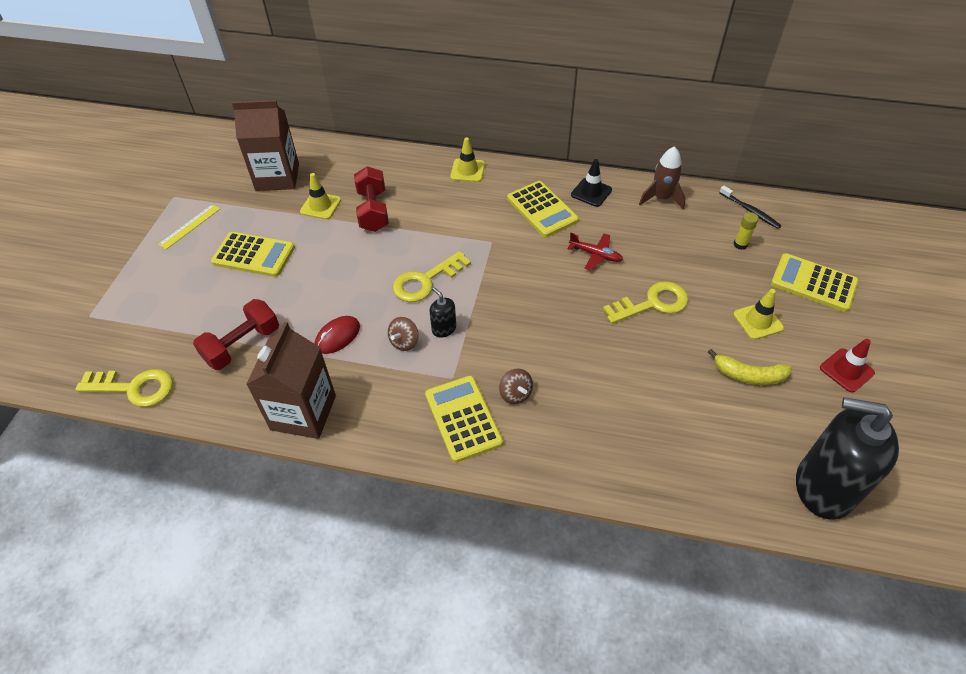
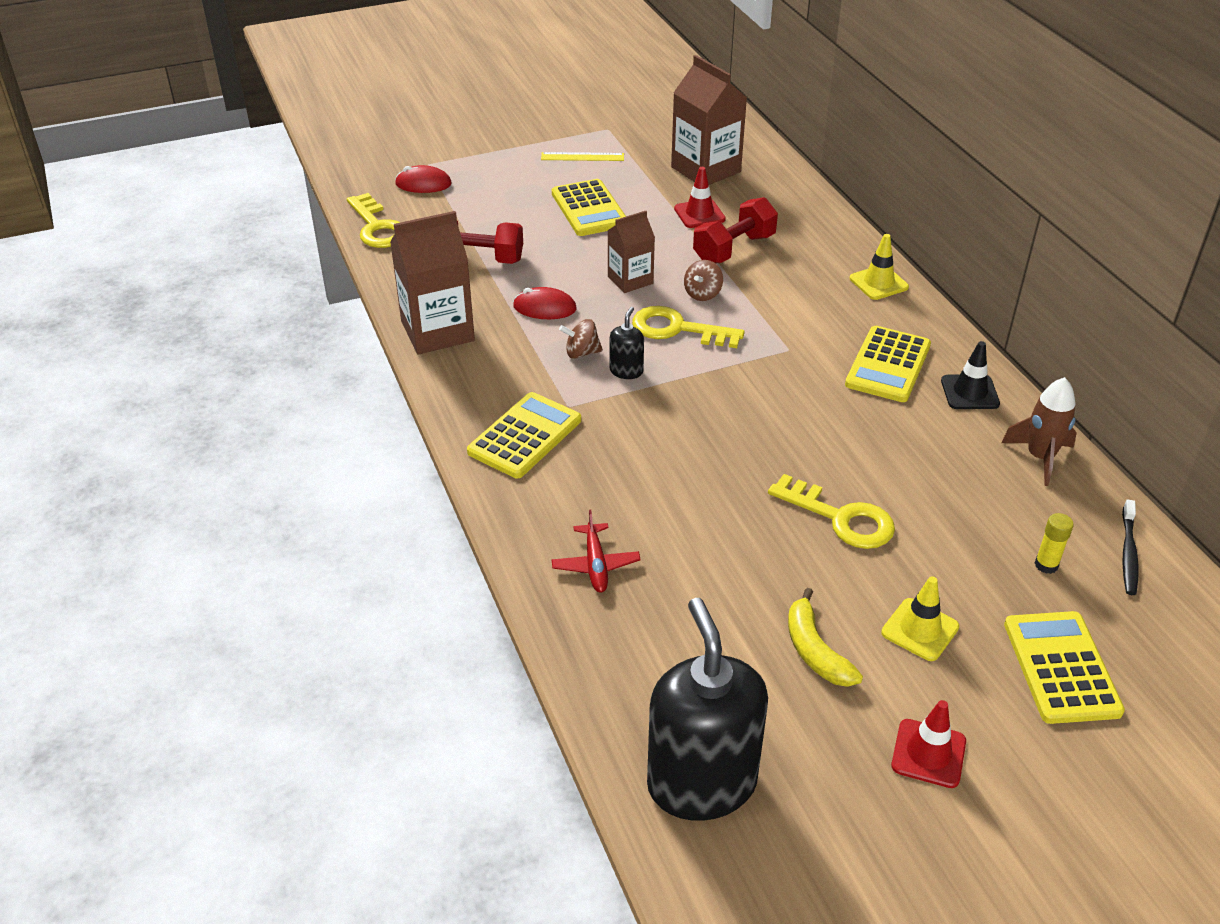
camera: 55 degrees right, 10 degrees down
yellow traffic cone [300,173,341,220] -> red traffic cone [674,167,726,228]
brown spinning top [499,368,533,404] -> brown spinning top moved to [684,260,723,301]
red plane [567,233,623,271] -> red plane moved to [551,510,641,593]
none -> red mouse [395,165,452,193]
none -> brown carton [607,211,655,293]

